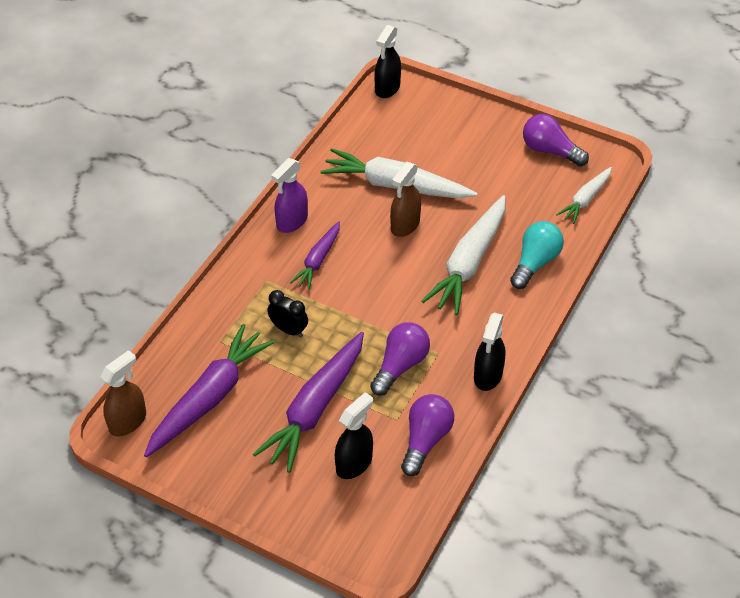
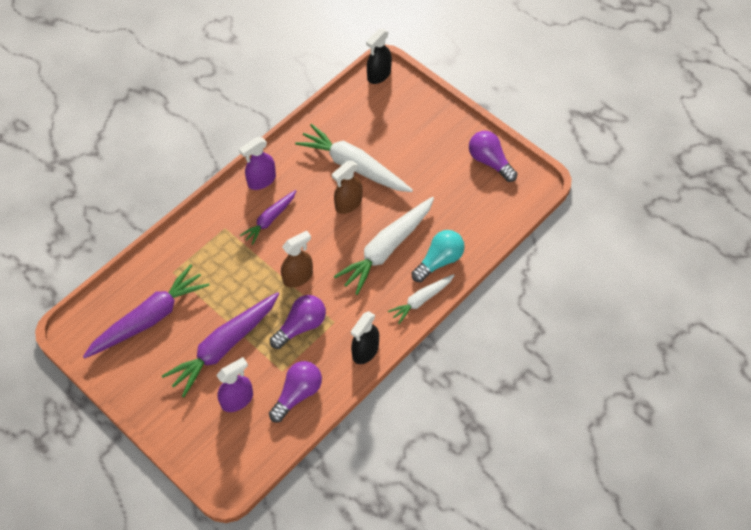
camera: 15 degrees right, 10 degrees up
brown spray bottle [100,350,146,437] -> brown spray bottle moved to [281,230,313,288]
black clock [267,290,308,337] -> none
black spray bottle [335,392,373,479] -> purple spray bottle [216,357,253,412]
white carrot [556,167,612,224] -> white carrot moved to [388,274,455,324]

